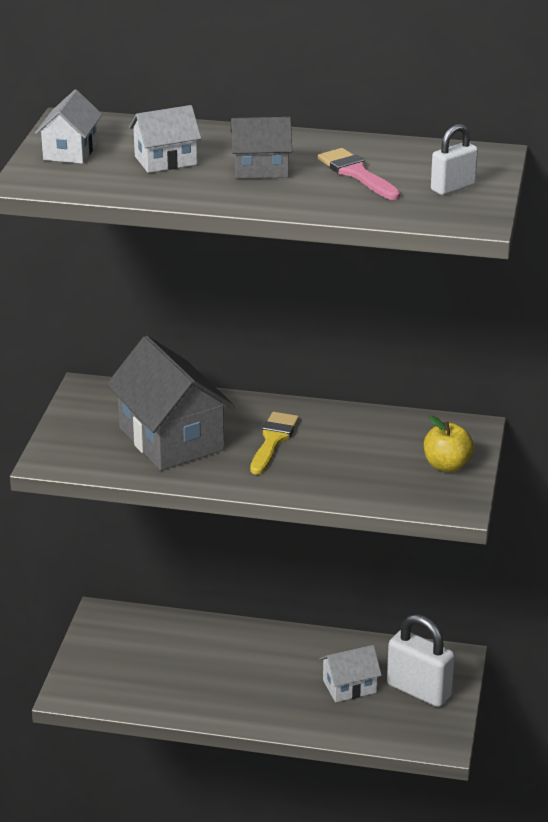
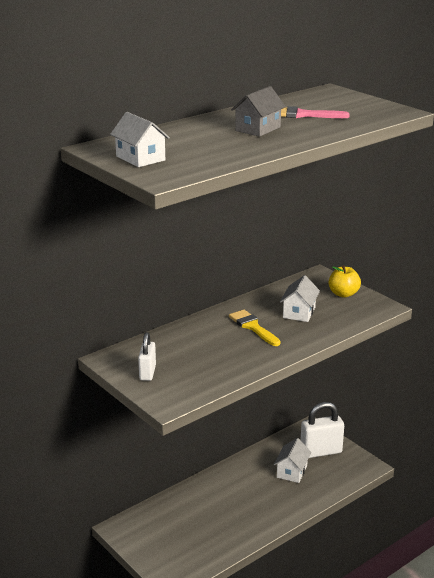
camera: 50 degrees left, 5 degrees down
grey house [106,336,235,471] -> none
white house [129,105,201,173] -> white house moved to [280,275,320,322]
white padlock [431,124,478,195] -> white padlock moved to [138,332,156,381]

